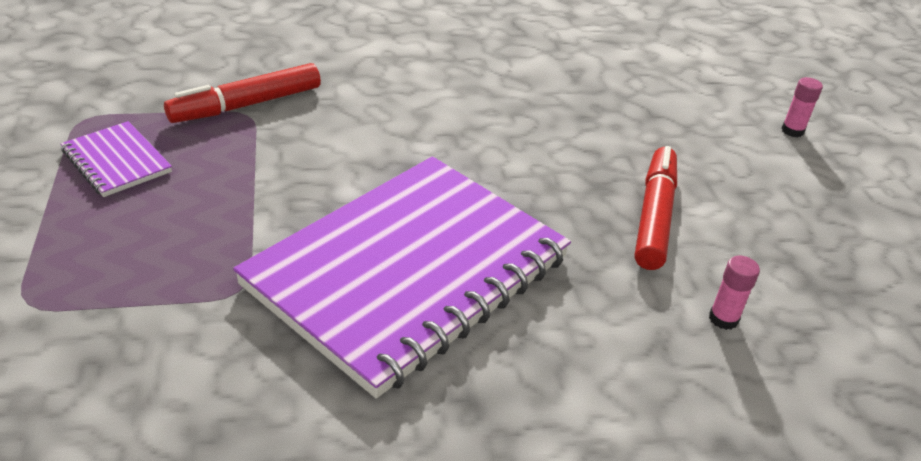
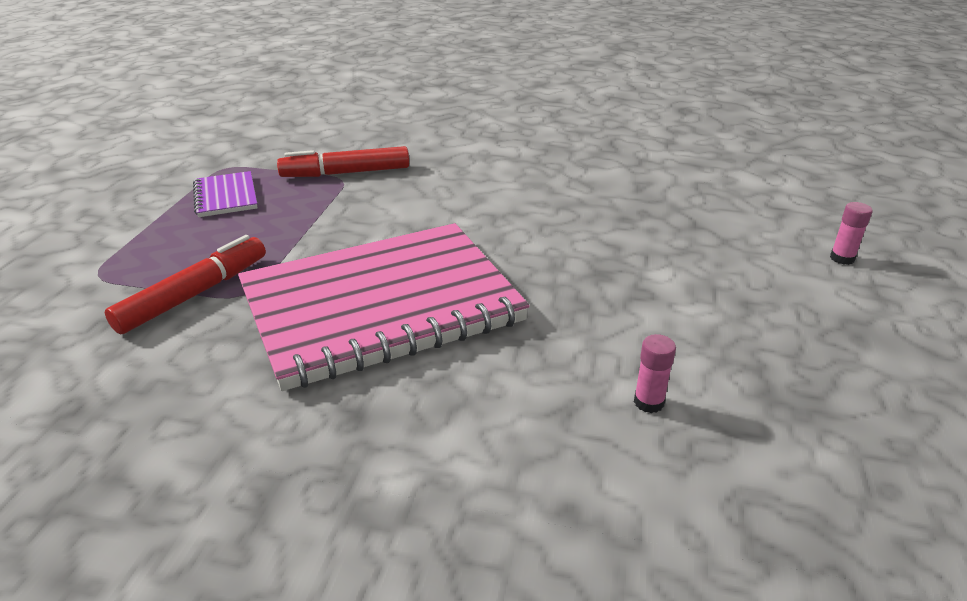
camera: 25 degrees right, 5 degrees down
purple notebook [233,156,571,398] -> pink notebook [238,223,530,391]
red marker [635,146,677,270] -> red marker moved to [105,235,266,335]

